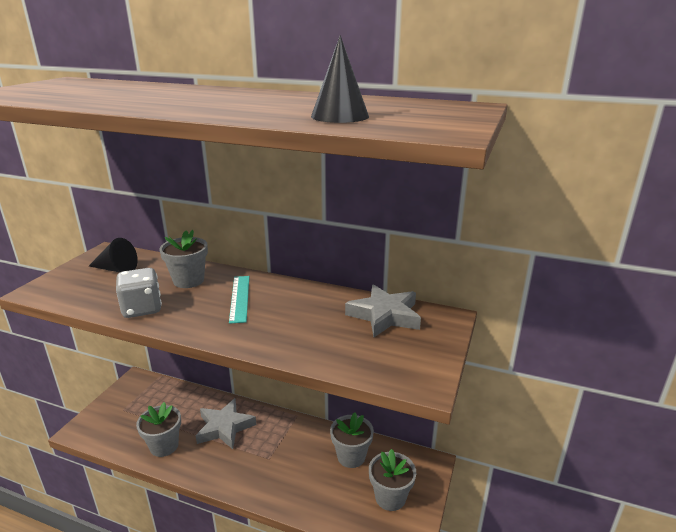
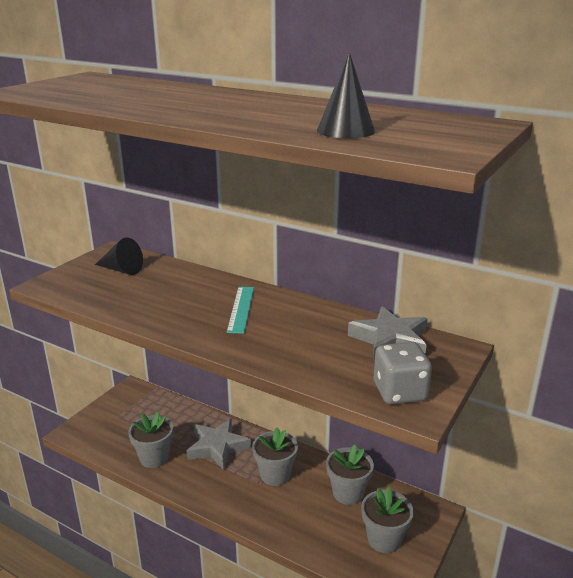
camera: 10 degrees right, 0 degrees up
grey dice [116,268,162,318] -> grey dice moved to [374,342,432,404]
grey flower pot [159,230,208,288] -> grey flower pot moved to [252,427,298,486]

